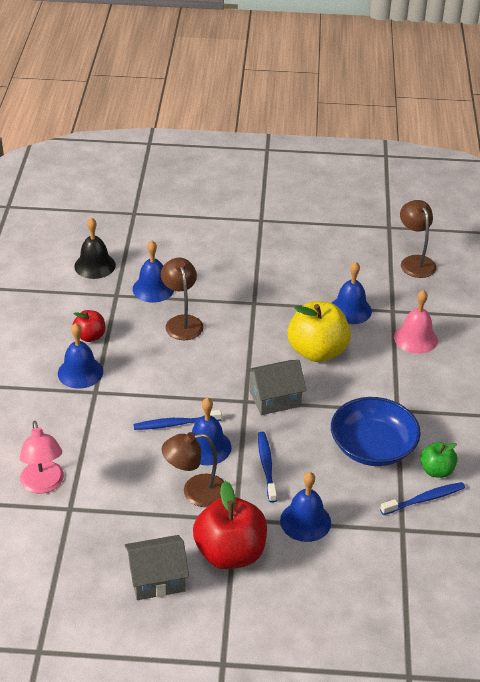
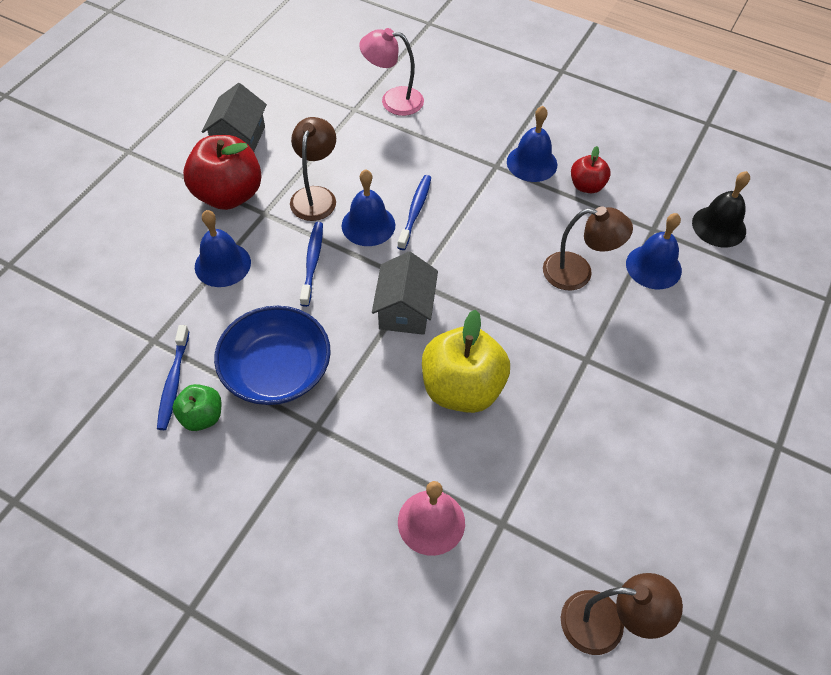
camera: 115 degrees right, 15 degrees up
blue toothbrush [258,432,277,503] -> blue toothbrush turned 105 degrees counterclockwise [300,222,323,307]
blue bell [332,262,372,324] -> none

